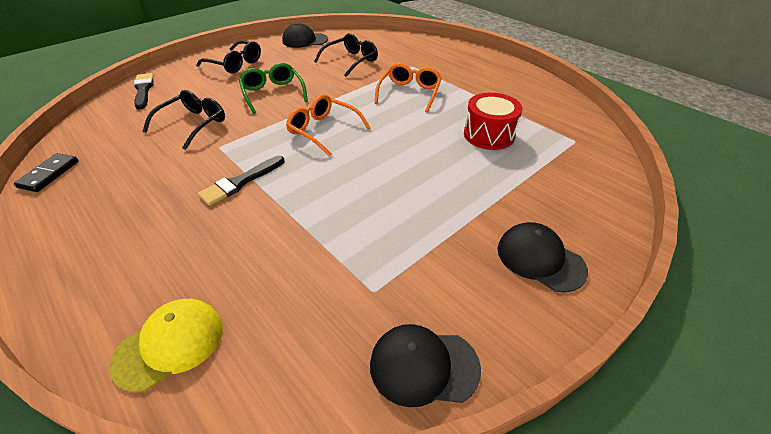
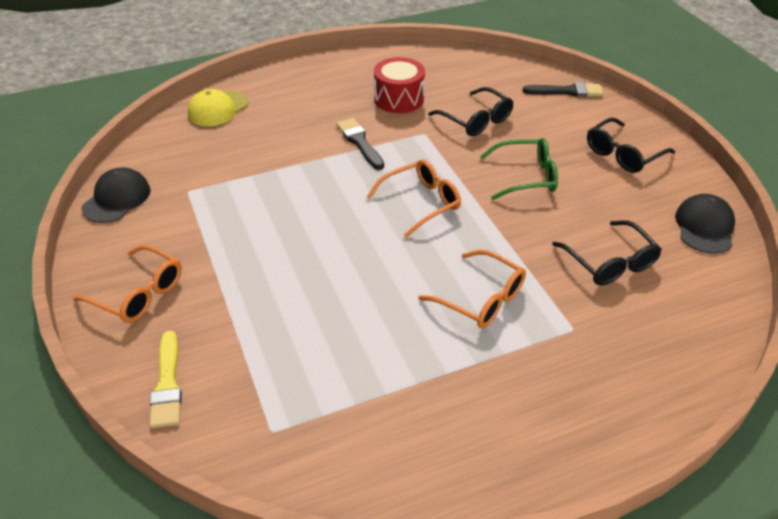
camera: 110 degrees right, 0 degrees up
black domino [14,153,79,192] -> none
yellow cap [109,299,223,392] -> yellow cap turned 60 degrees clockwise [188,89,248,126]
red drum [464,93,523,150] -> red drum moved to [374,57,425,113]
black cap [497,222,588,293] -> orange glasses [73,245,182,323]
none -> yellow brush [150,330,182,428]

